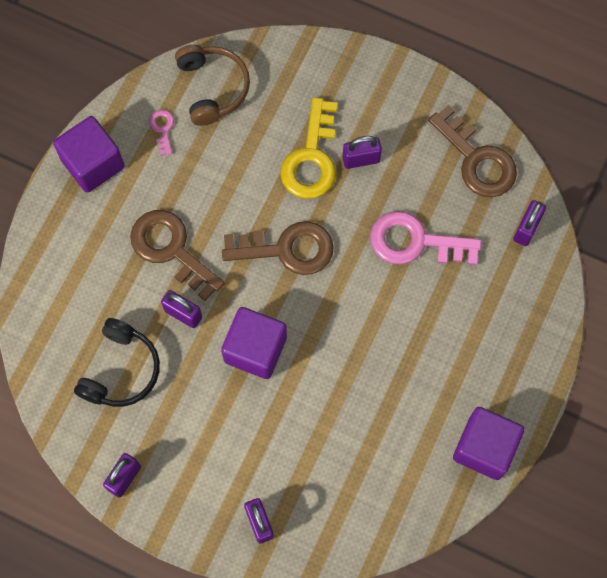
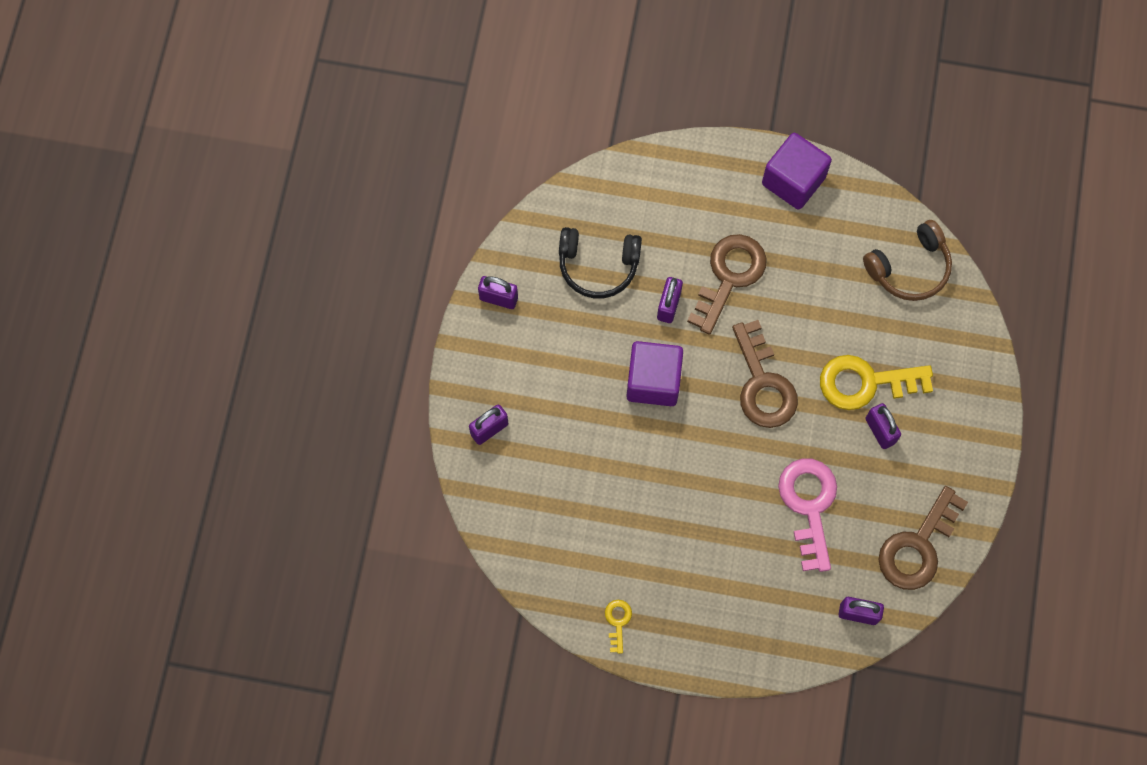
camera: 75 degrees right, 0 degrees up
pink key [149,110,174,156] -> none
purple cube [453,407,524,480] -> yellow key [605,600,632,654]

